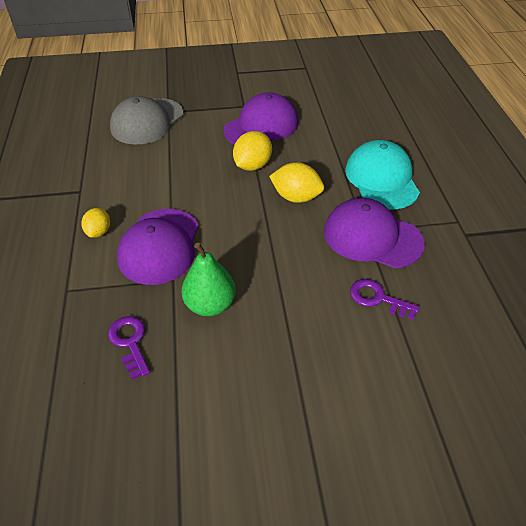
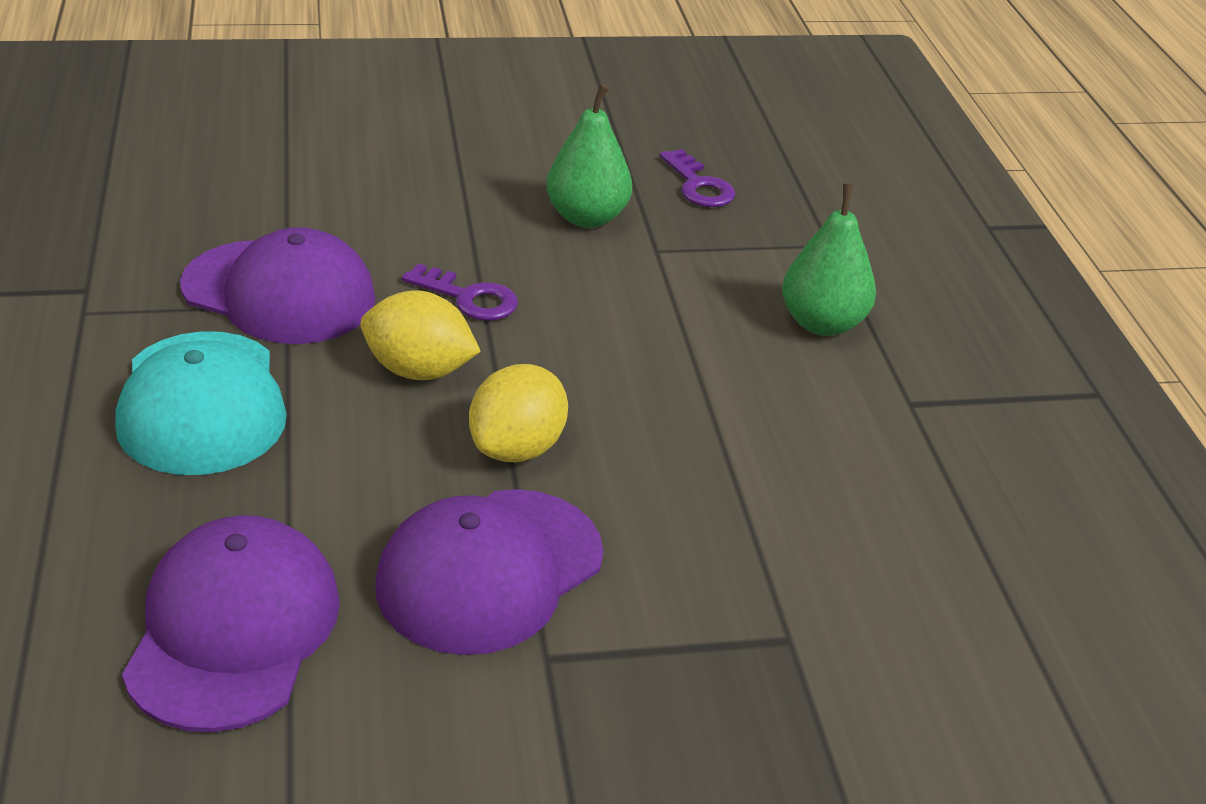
camera: 175 degrees right, 10 degrees down
yellow lemon [82,208,110,238] -> green pear [782,183,876,336]
grey cap [110,96,183,145] -> none
purple cap [117,209,199,285] -> purple cap moved to [122,515,340,732]
purple key [350,279,420,320] -> purple key moved to [402,264,518,321]

